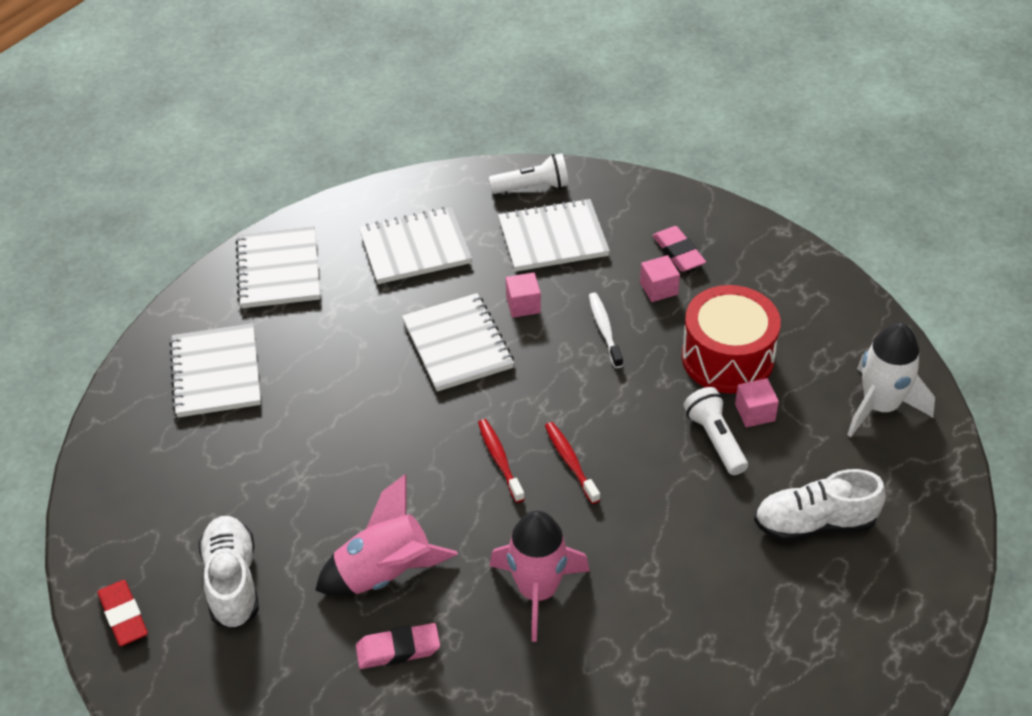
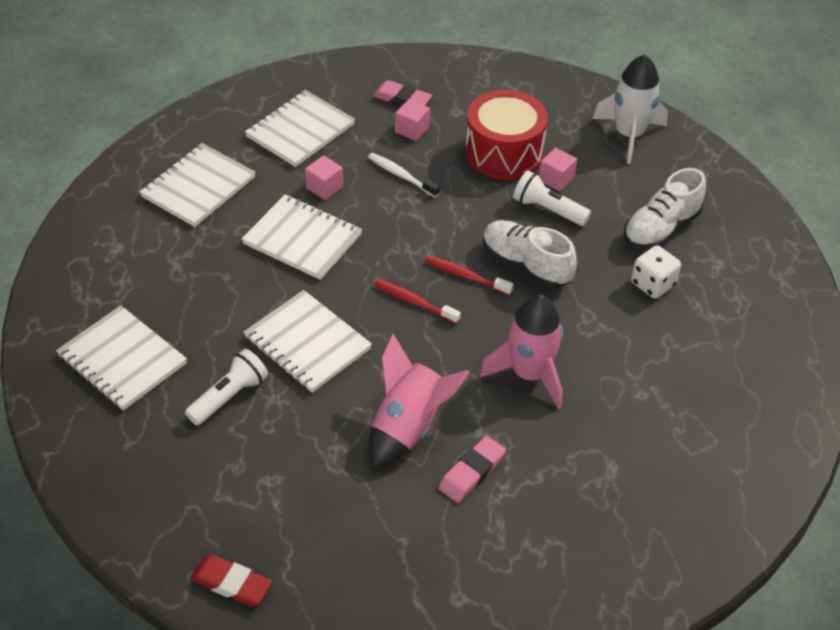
camera: 40 degrees left, 0 degrees up
white shoe [199,516,259,629] -> white shoe moved to [483,220,577,288]
white notebook [236,226,320,308] -> white notebook moved to [244,290,372,393]
white flashlight [489,153,569,194] -> white flashlight moved to [185,349,268,425]
none -> white dice [631,245,681,299]

